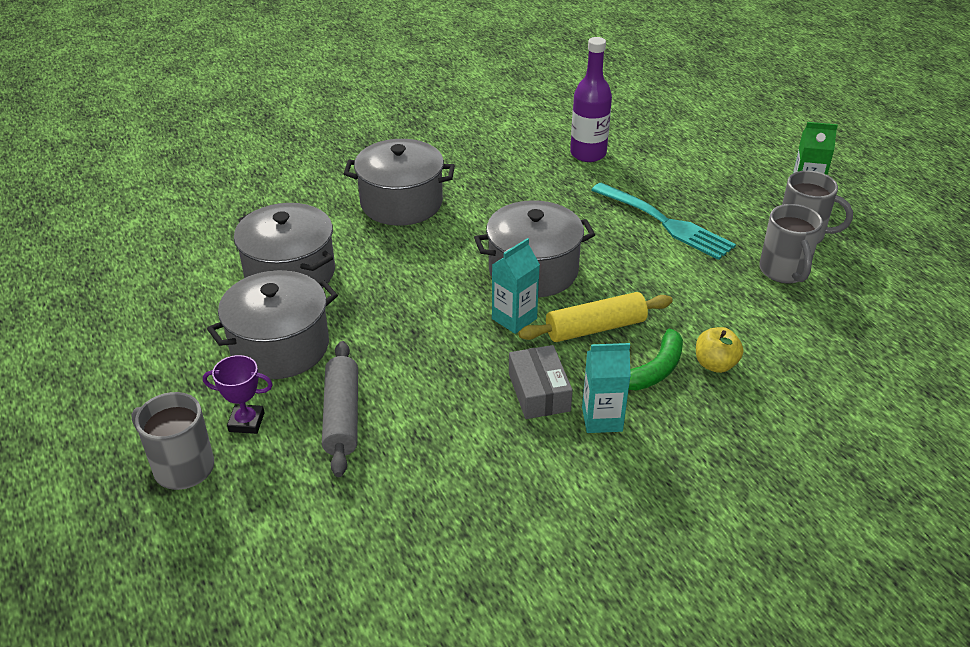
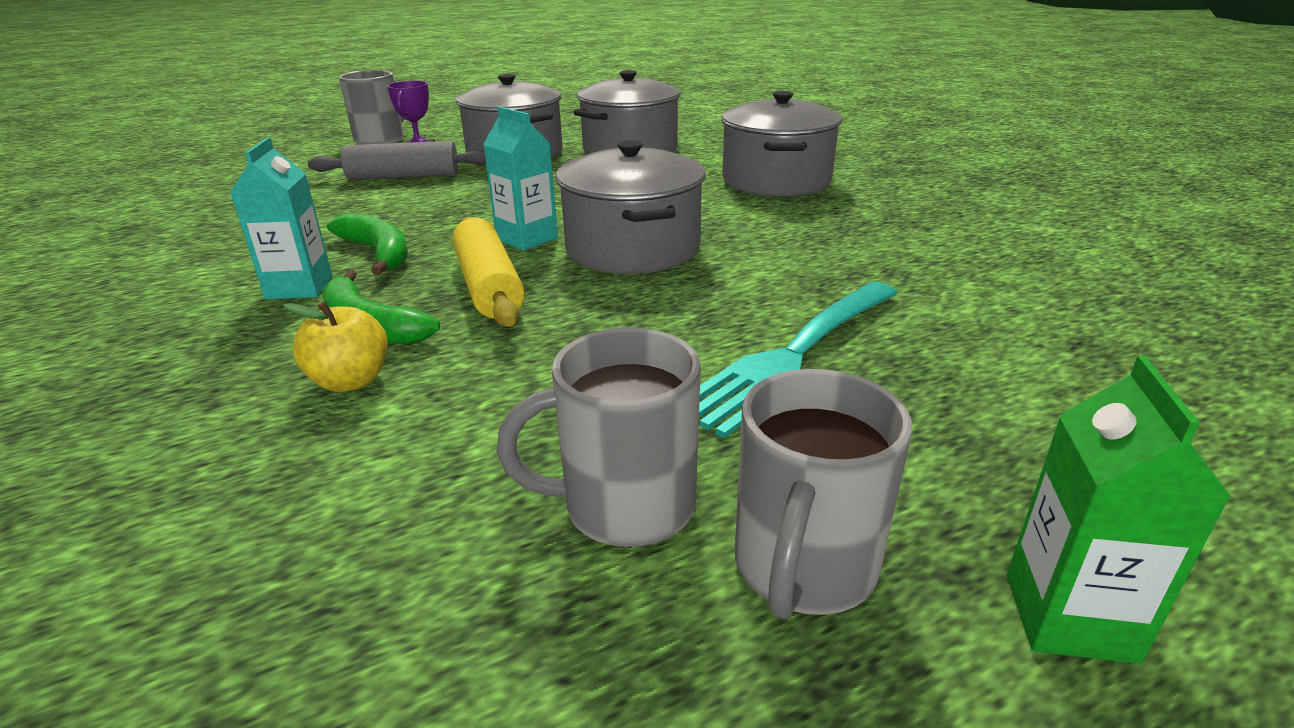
camera: 90 degrees right, 10 degrees down
grey box [509,345,573,419] -> green banana [327,213,408,275]
purple bottle [570,37,612,162] -> none

